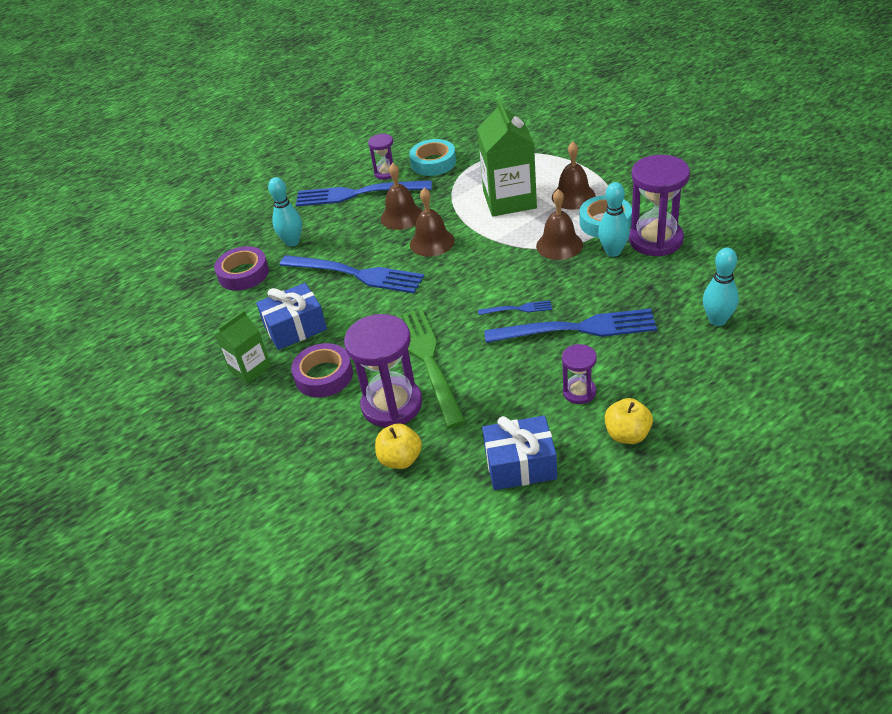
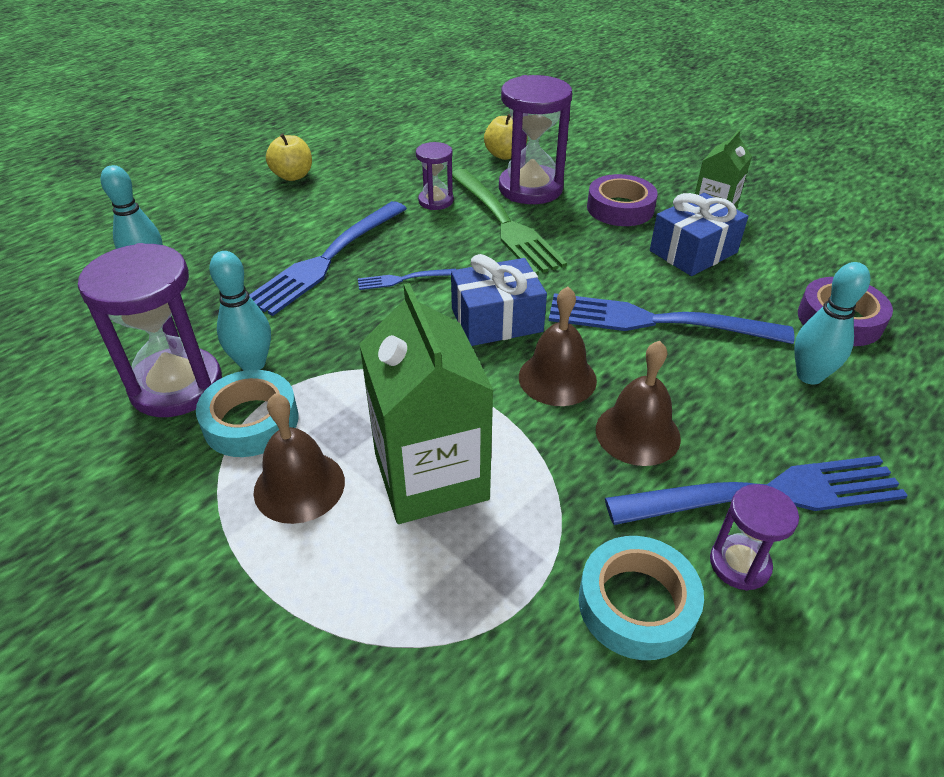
camera: 165 degrees right, 0 degrees up
blue gift [482,415,557,490] -> blue gift moved to [451,254,547,346]
blue fork [484,308,657,343] -> blue fork turned 45 degrees counterclockwise [249,201,407,316]
brown bell [536,189,583,260] -> none
purple hourglass [562,344,597,404] -> purple hourglass moved to [416,142,453,210]

